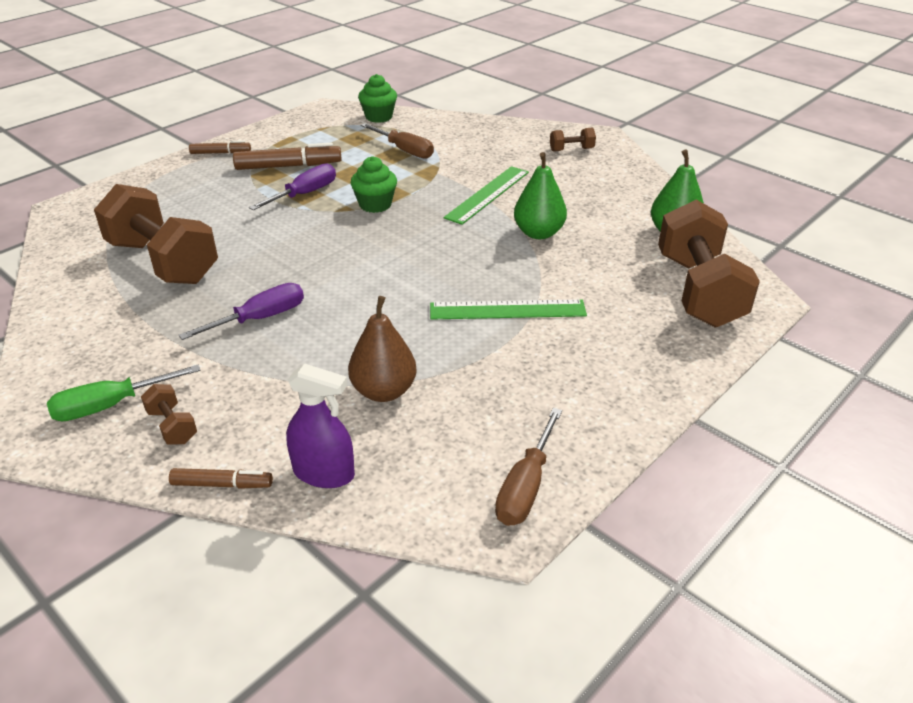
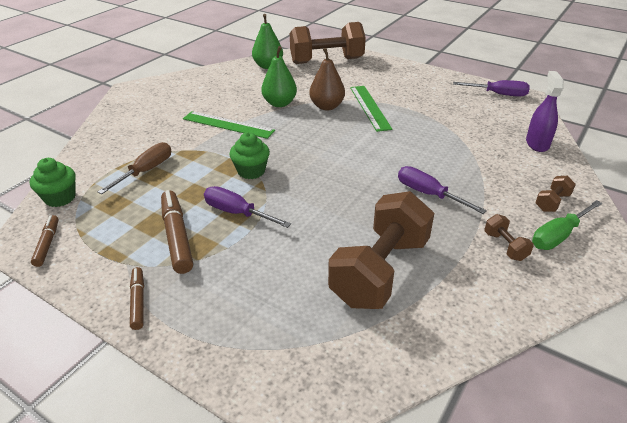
camera: 100 degrees left, 0 degrees up
green screwdriver [47,365,201,421] -> green screwdriver turned 90 degrees clockwise [532,200,602,250]
brown marker [169,468,273,489] -> brown marker moved to [31,215,59,267]
brown pear [348,296,417,402] -> brown pear moved to [309,48,345,110]
brown screwdriver [495,408,562,526] -> purple screwdriver [453,80,530,97]
brown dumbbell [550,128,596,152] -> brown dumbbell moved to [484,214,534,261]

